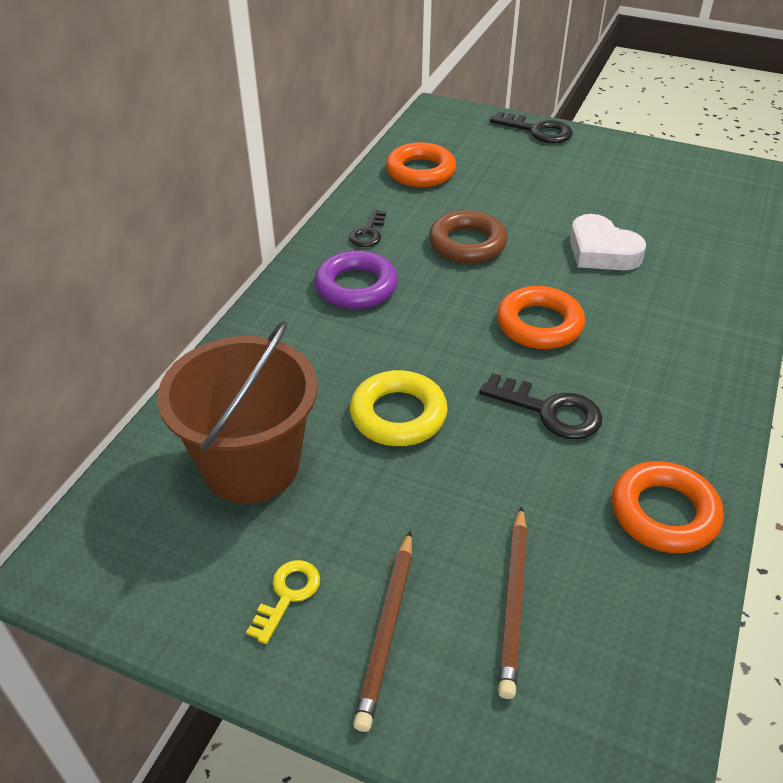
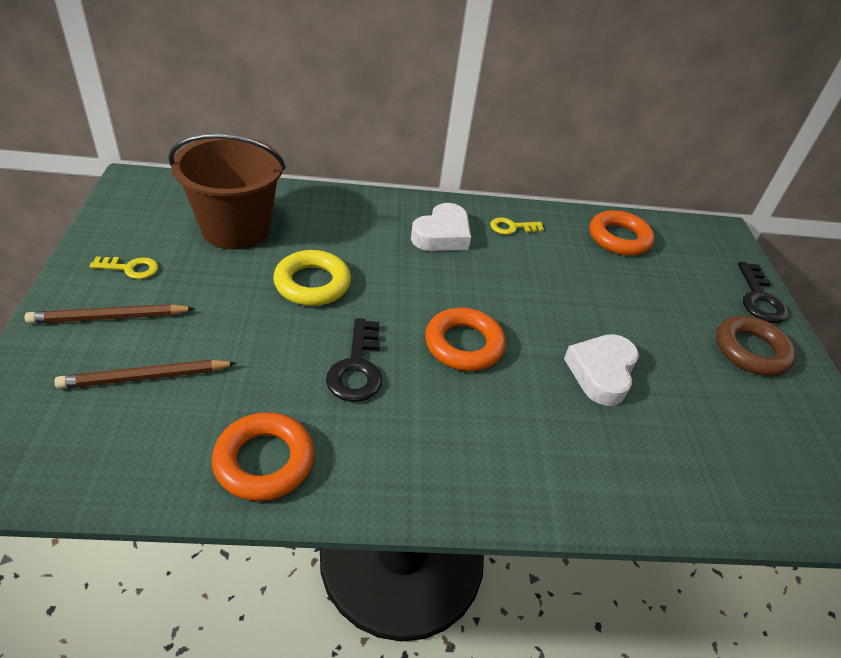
camera: 60 degrees right, 0 degrees up
purple ring [314,250,398,309] -> white heart [411,203,471,251]
black key [349,209,386,247] -> yellow key [490,217,544,235]
brown ring [429,210,508,264] -> brown ring moved to [716,316,796,376]

